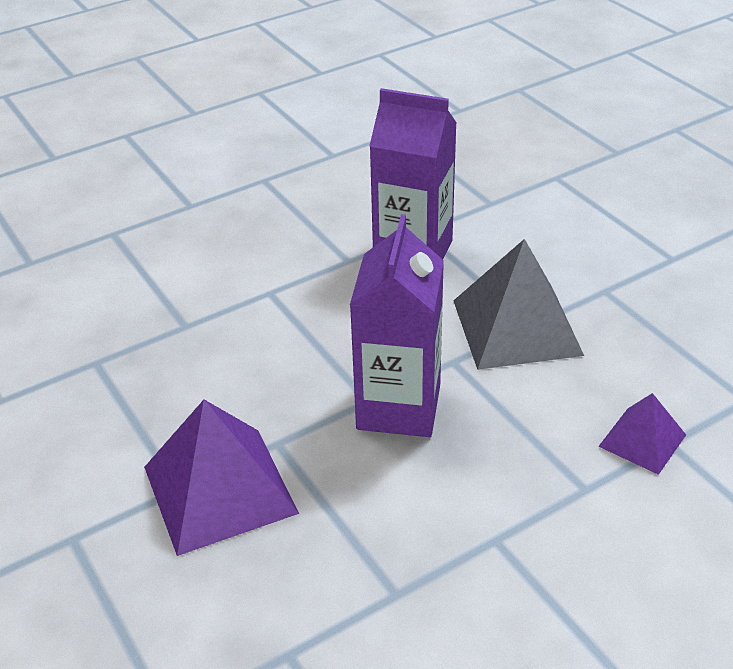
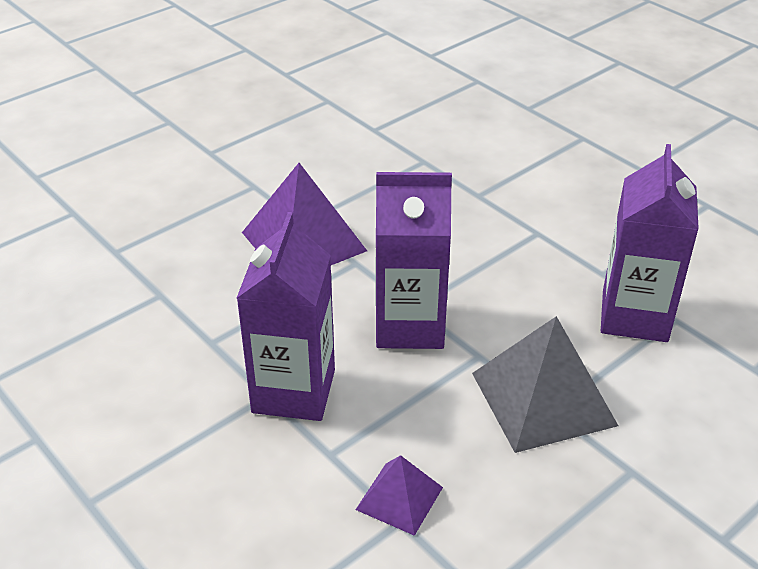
camera: 80 degrees right, 0 degrees up
none -> purple carton [237,212,335,421]

